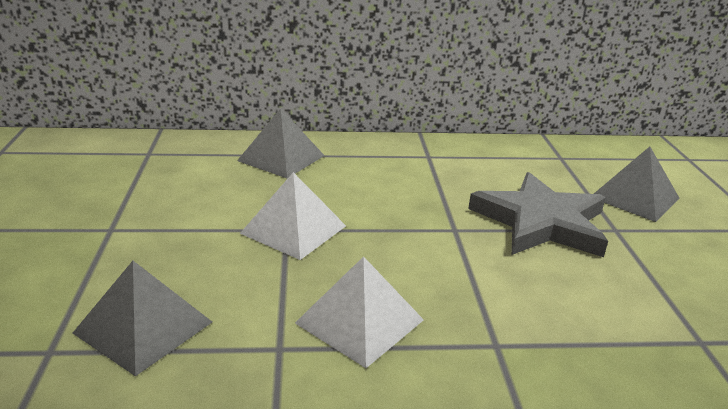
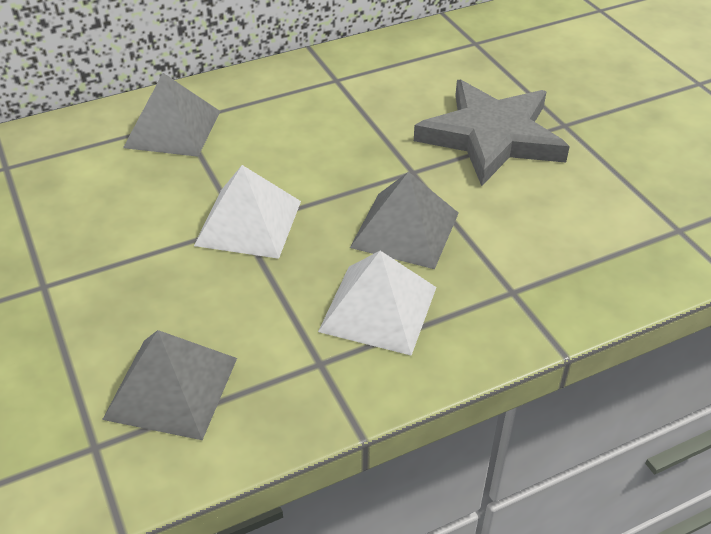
camera: 20 degrees left, 15 degrees up
grey pyramid [594,147,679,222] -> grey pyramid moved to [350,172,459,269]

